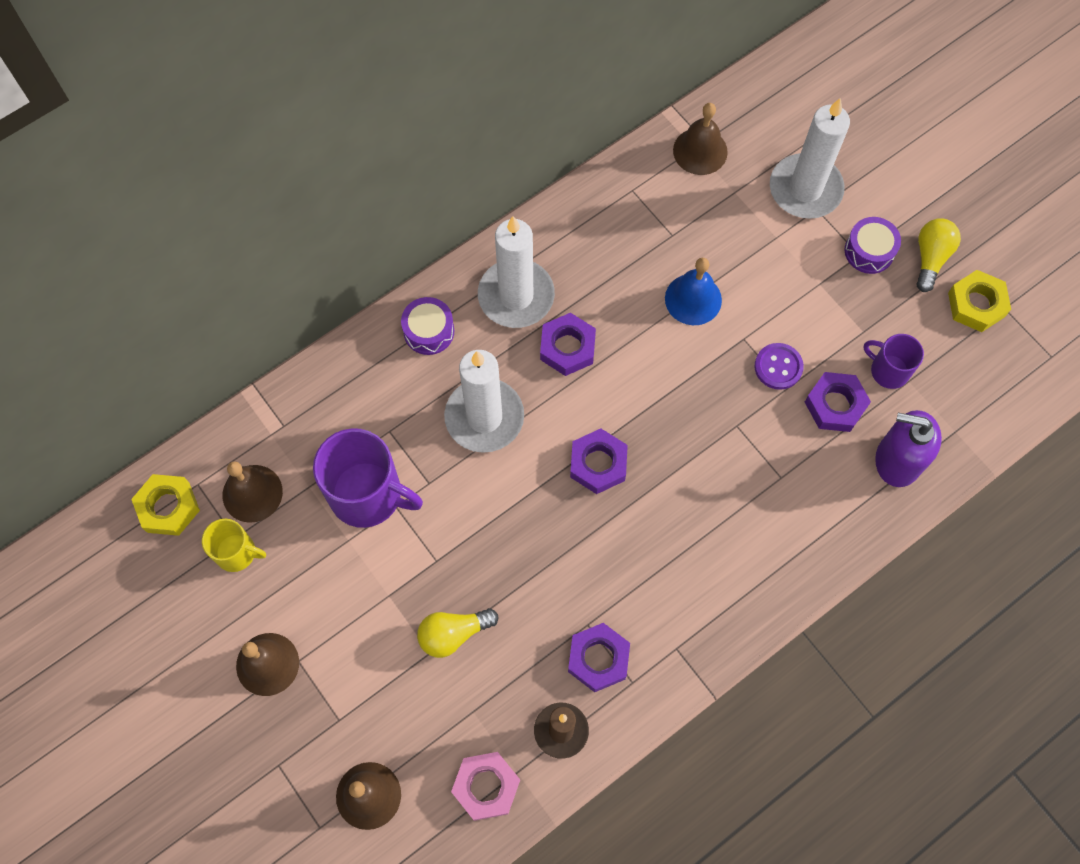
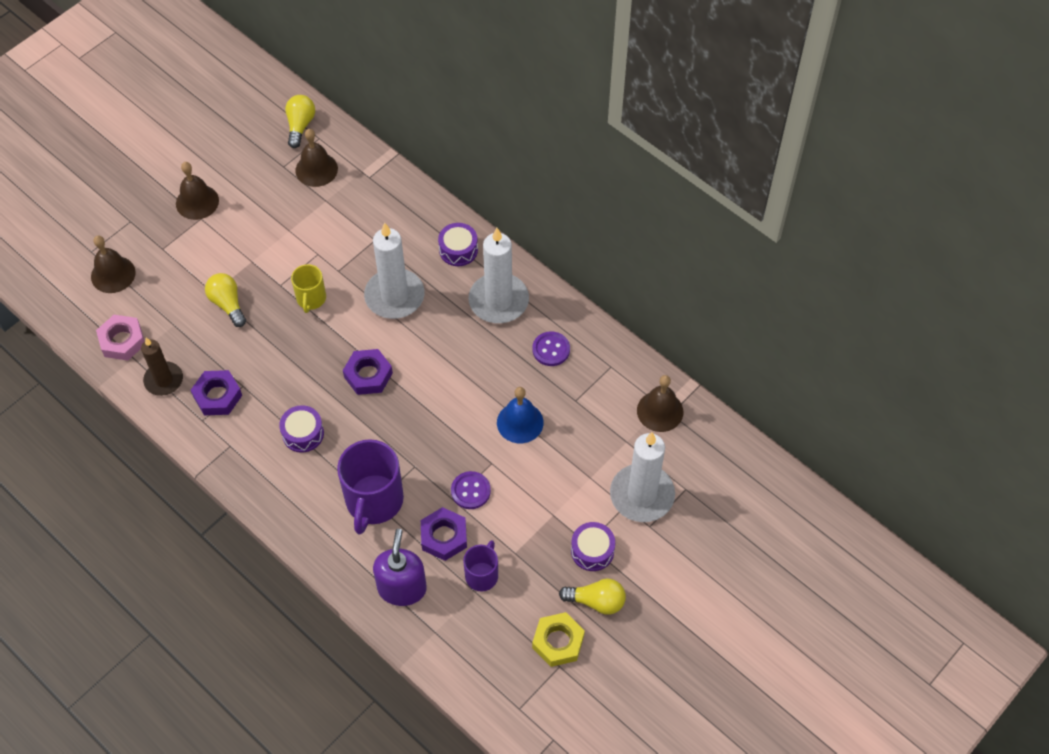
camera: 80 degrees right, 10 degrees down
yellow nut [131,474,200,536] -> yellow light bulb [285,95,315,148]
yellow mug [202,519,266,572] -> yellow mug moved to [291,264,326,313]
purple mug [313,428,423,528] -> purple mug moved to [337,439,404,535]
purple nut [540,313,596,376] -> none
none -> purple drum [279,405,324,453]
none -> purple button [532,331,570,366]

